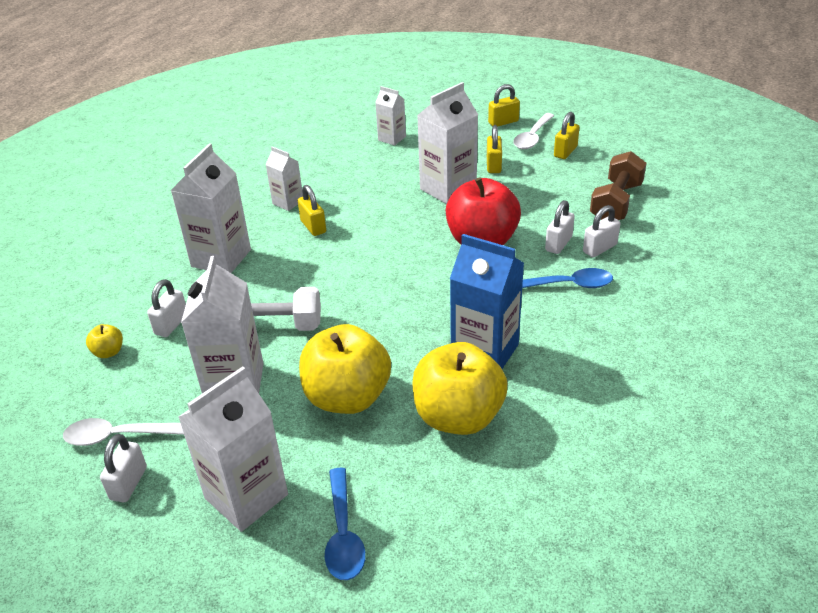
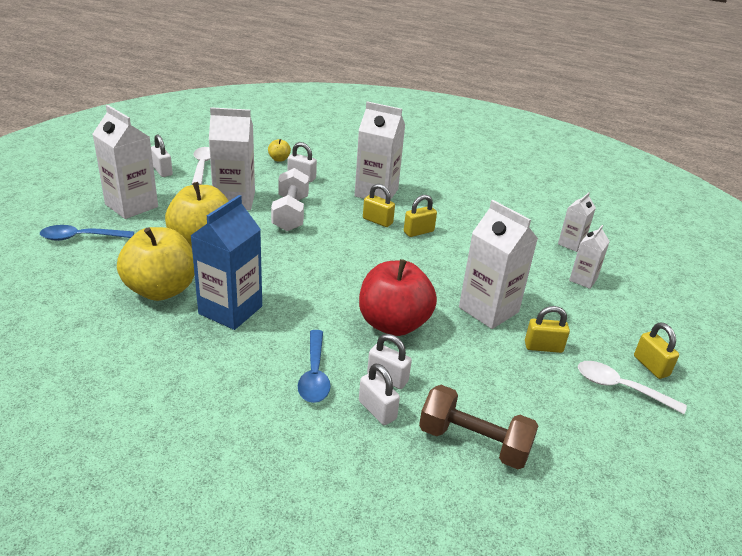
camera: 85 degrees right, 5 degrees down
white padlock [100,434,147,502] -> white padlock turned 45 degrees clockwise [151,134,173,177]
white carton [265,147,303,211] -> white carton moved to [558,192,596,252]
yellow padlock [554,112,580,159] -> yellow padlock moved to [363,184,395,227]

